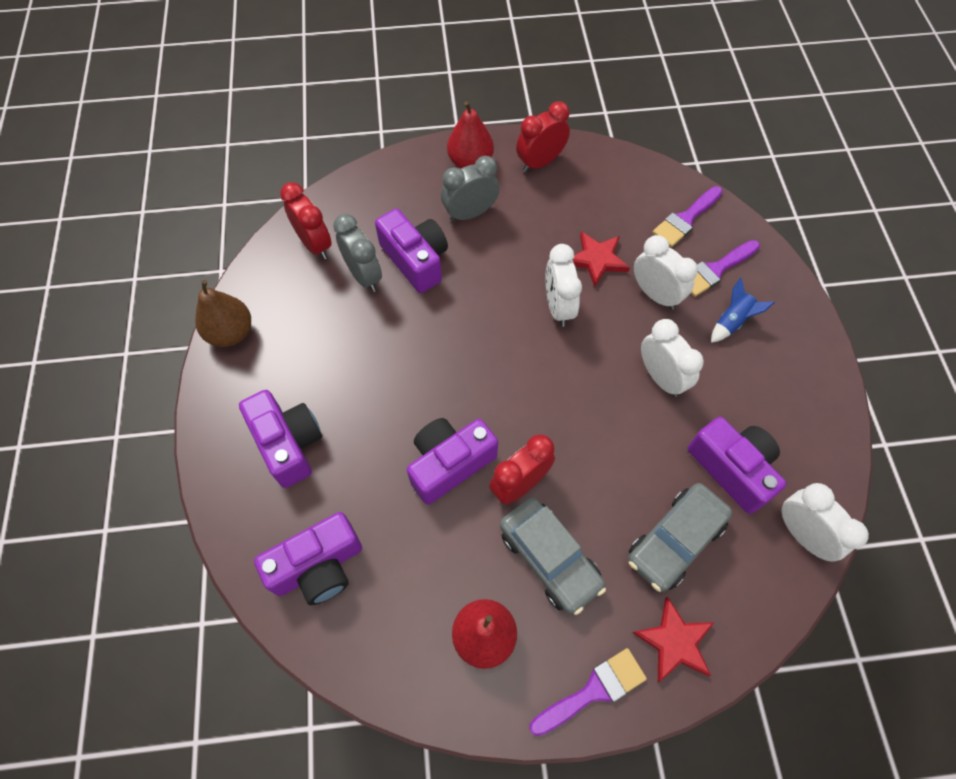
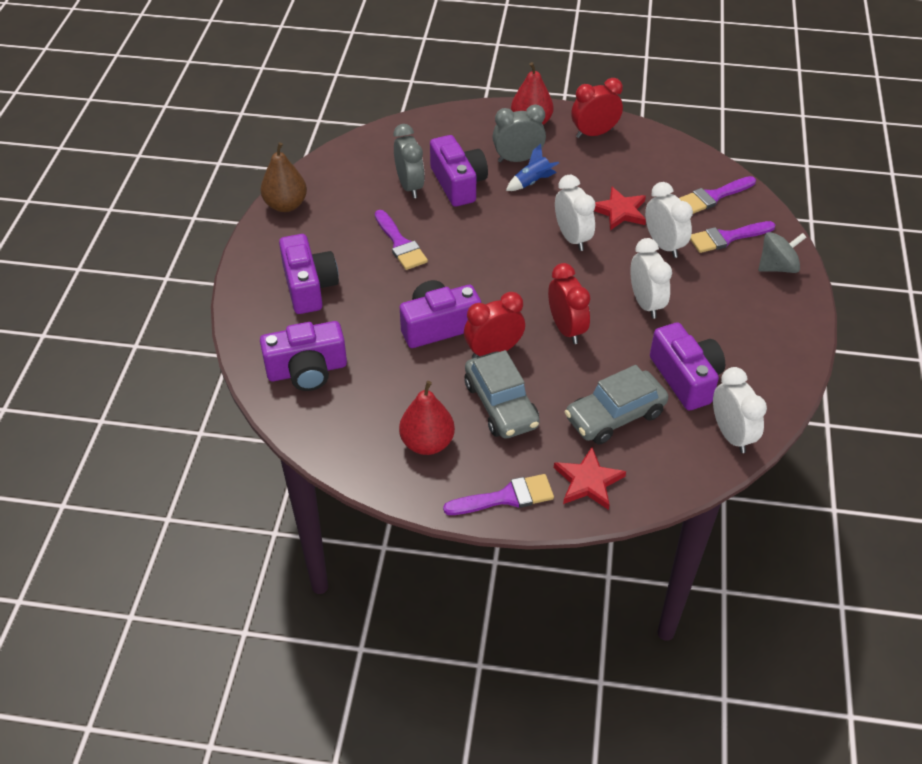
camera: 15 degrees right, 15 degrees down
red clock [280,182,332,259] -> red clock moved to [548,263,591,344]
white clock [545,244,582,327] -> white clock turned 150 degrees clockwise [555,175,595,251]
blue rocket [711,278,775,343] -> blue rocket moved to [506,144,559,191]
none -> purple brush [375,210,428,270]
none -> grey spinning top [758,232,806,273]

